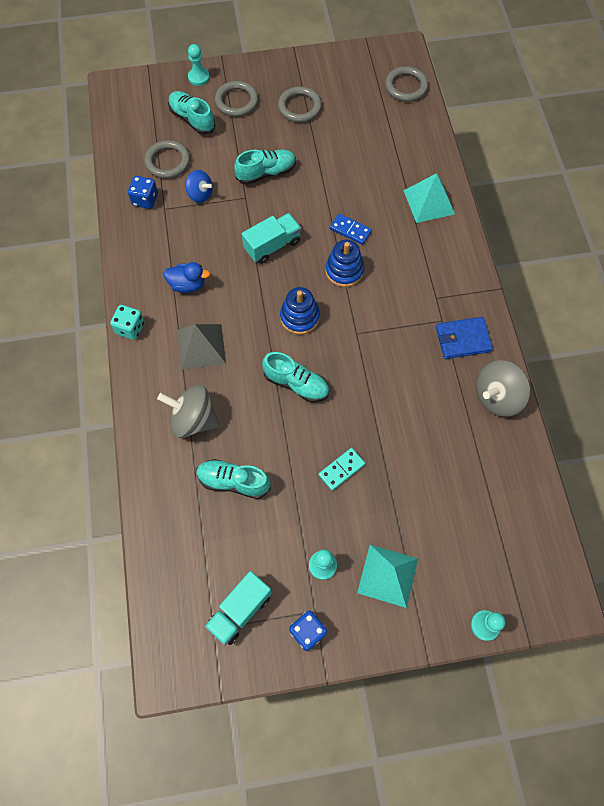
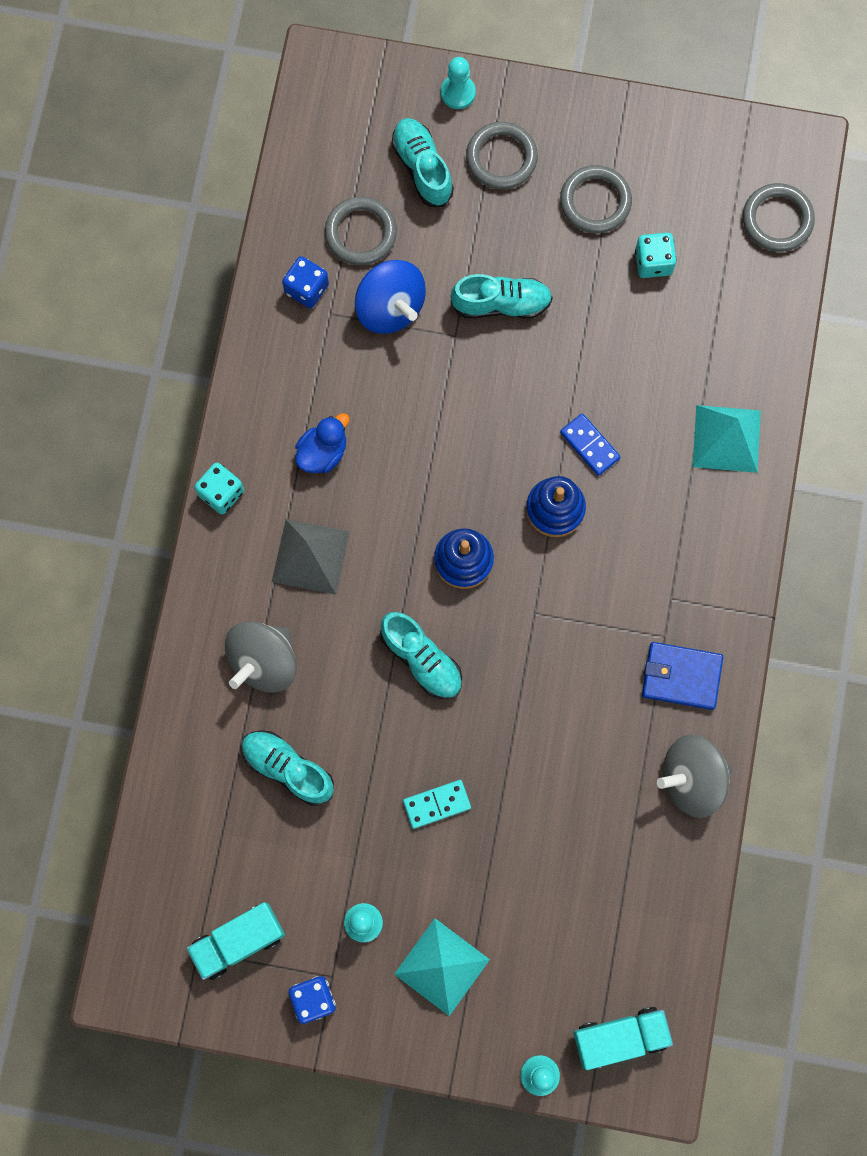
camera: 20 degrees right, 10 degrees up
grey spinning top [157,385,220,438] -> grey spinning top turned 90 degrees counterclockwise [225,621,296,693]
blue duck [164,262,210,293] -> blue duck turned 75 degrees counterclockwise [295,413,349,473]
blue spinning top [185,170,213,203] -> blue spinning top [355,260,426,334], size x1.59
turquoise truck [242,213,301,264] -> turquoise truck moved to [573,1007,673,1070]
none -> turquoise dice [635,233,677,278]

